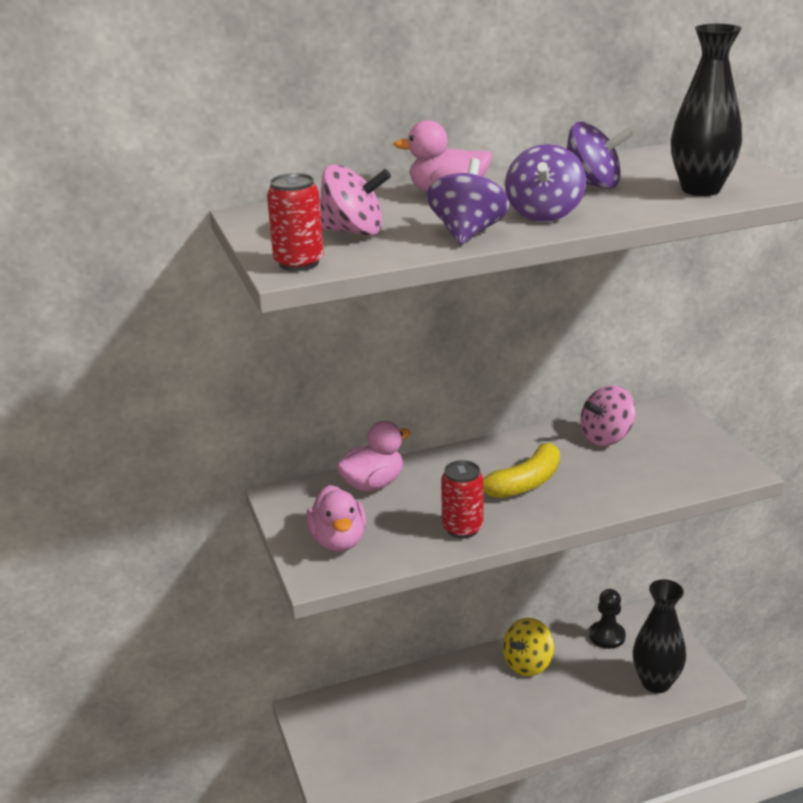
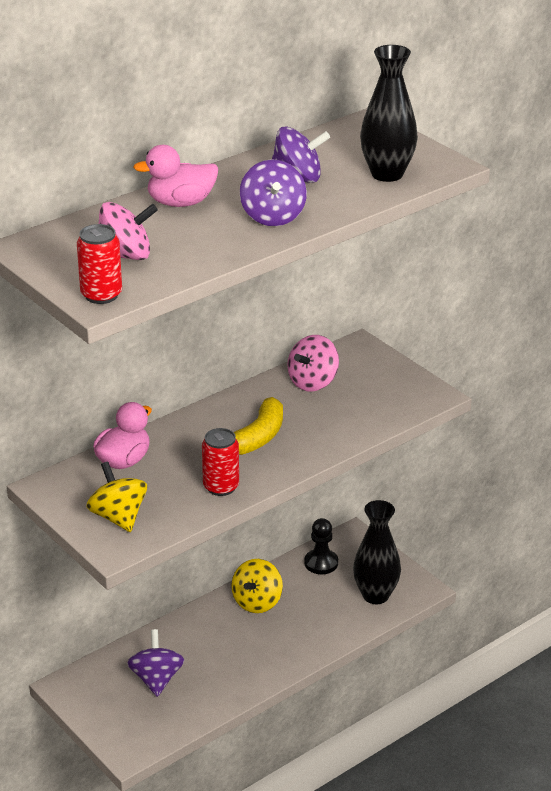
camera: 20 degrees left, 5 degrees up
pink duck [306,485,366,552] -> yellow spinning top [86,462,147,532]
purple spinning top [427,158,509,245] -> purple spinning top moved to [127,629,184,697]

